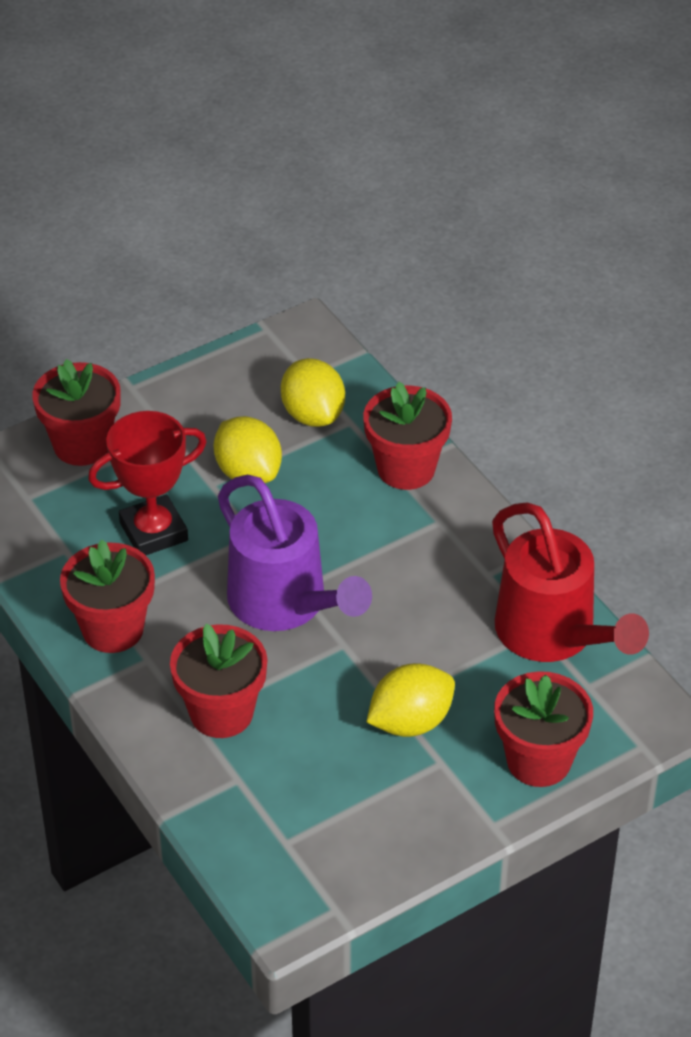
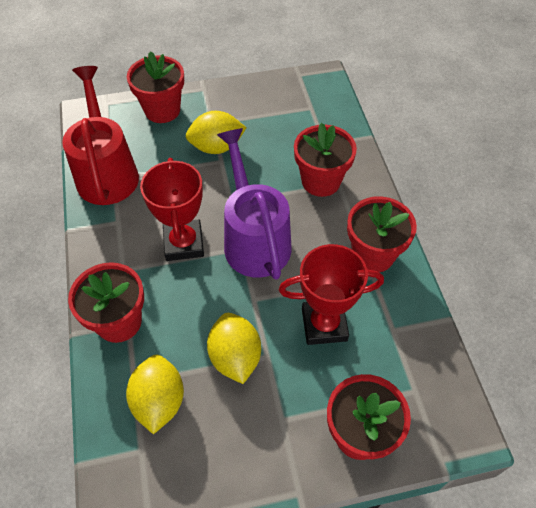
camera: 160 degrees left, 10 degrees up
none -> red trophy [140,158,204,261]

